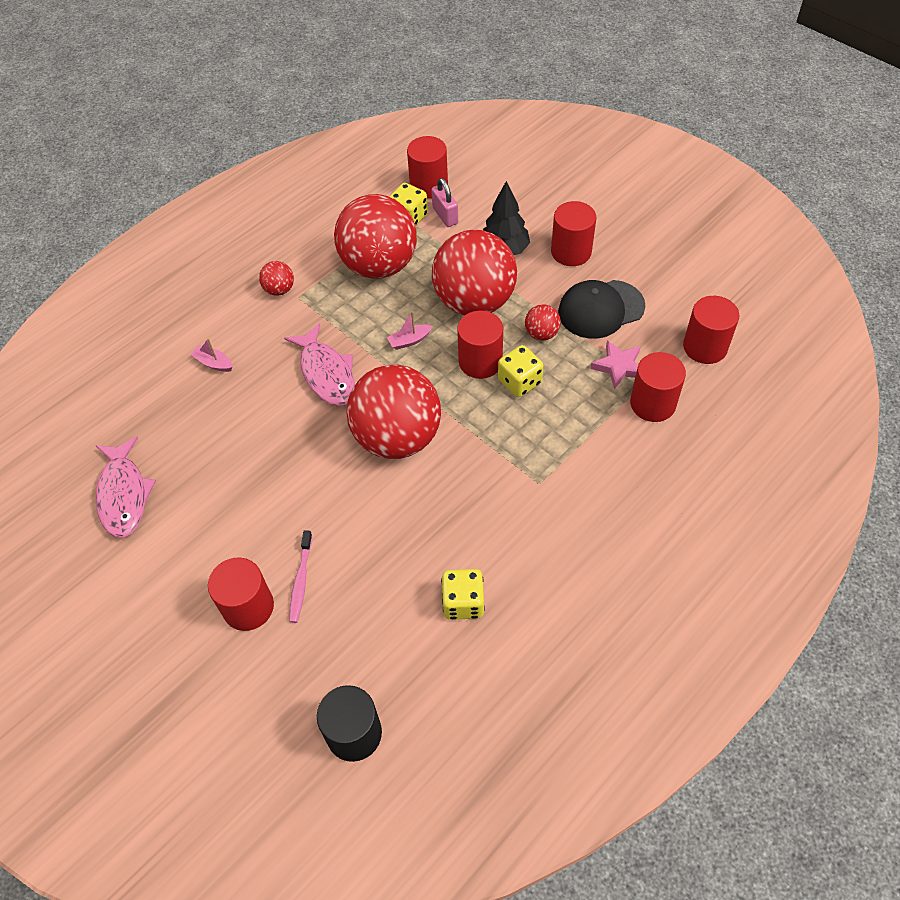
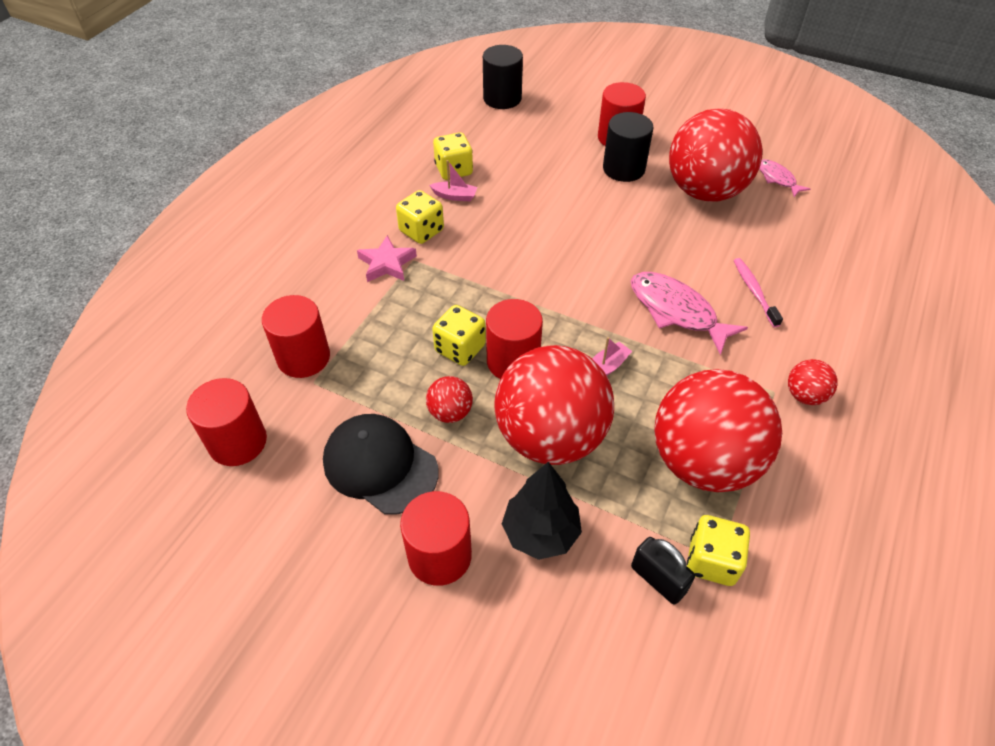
camera: 160 degrees right, 5 degrees down
pink fish [96,436,156,538] -> pink fish [759,159,810,197], size x0.56
pink boat [190,338,233,372] -> pink boat moved to [429,160,477,201]
pink toothbrush [289,530,313,623] -> pink toothbrush moved to [733,258,783,327]
red ball [346,365,441,459] -> red ball moved to [669,108,762,202]
red cylinder [407,136,448,199] -> none
pink padlock [431,178,458,227] -> black padlock [631,537,695,605]
black cap [558,280,645,339] -> black cap turned 105 degrees counterclockwise [323,414,438,515]
pink star [590,340,641,389] -> pink star moved to [357,235,417,282]
none -> yellow dice [396,190,444,244]
none -> black cylinder [603,112,653,182]

